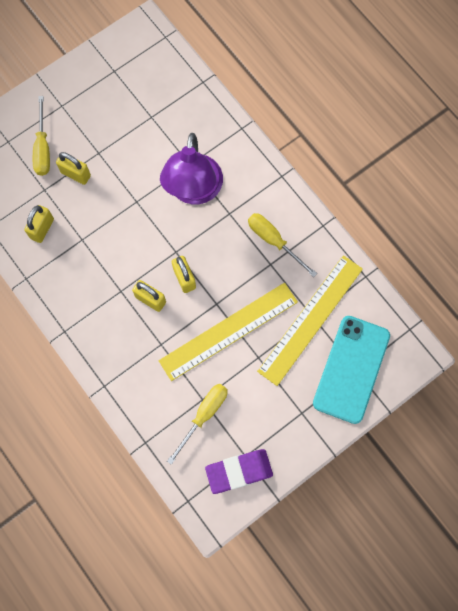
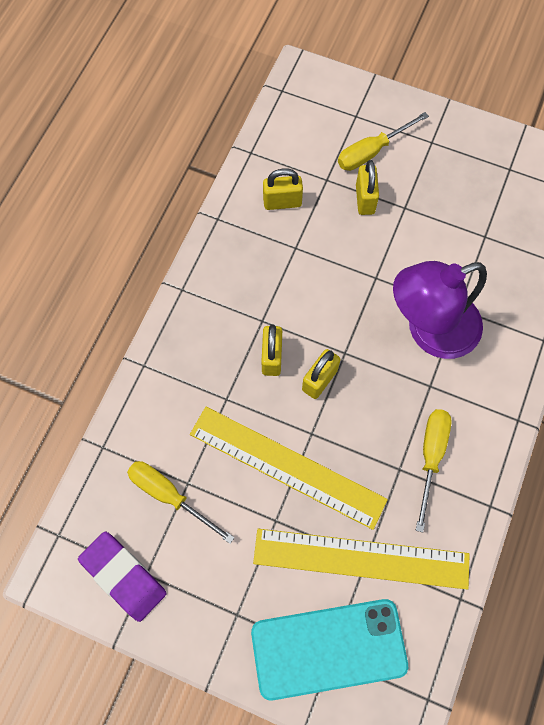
camera: 60 degrees right, 5 degrees down
yellow screwdriver [167,384,228,465] -> yellow screwdriver turned 150 degrees counterclockwise [127,461,235,544]

